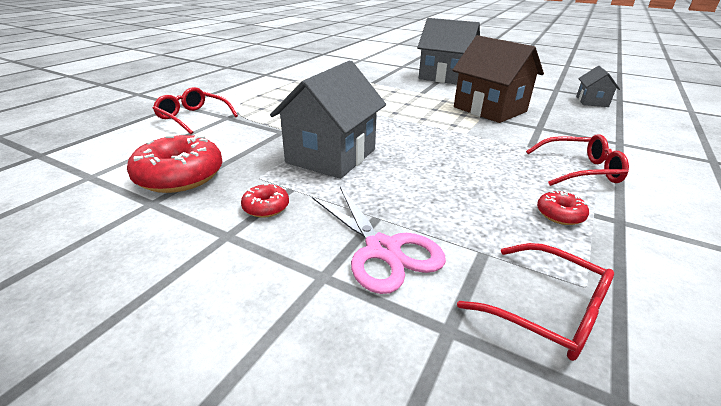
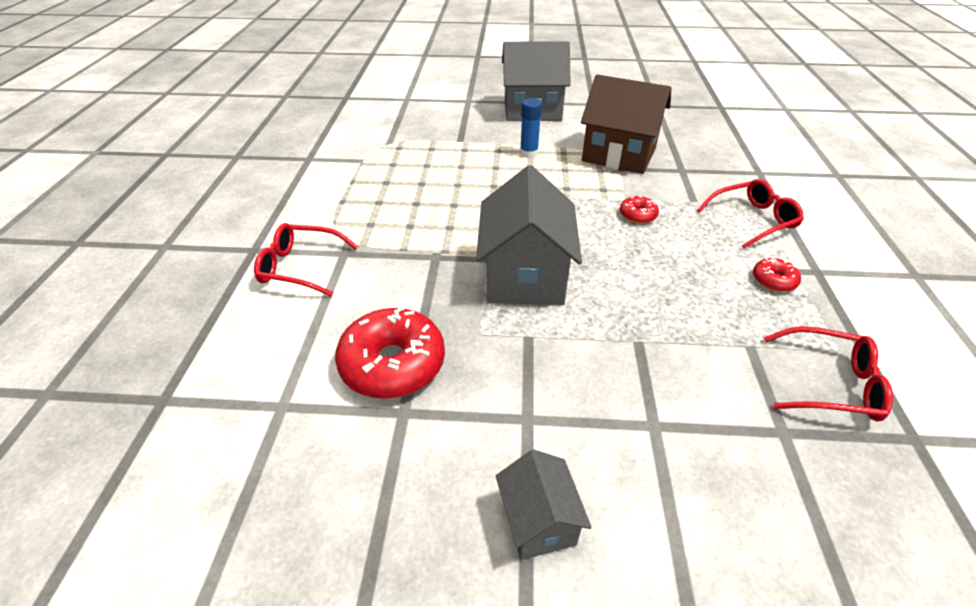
camera: 25 degrees left, 10 degrees up
red donut [241,184,289,218] -> red donut moved to [620,196,659,224]
pink scissors [312,187,446,294] -> none
grey house [576,66,620,107] -> grey house moved to [496,449,592,560]
none -> blue glue stick [520,98,542,158]

